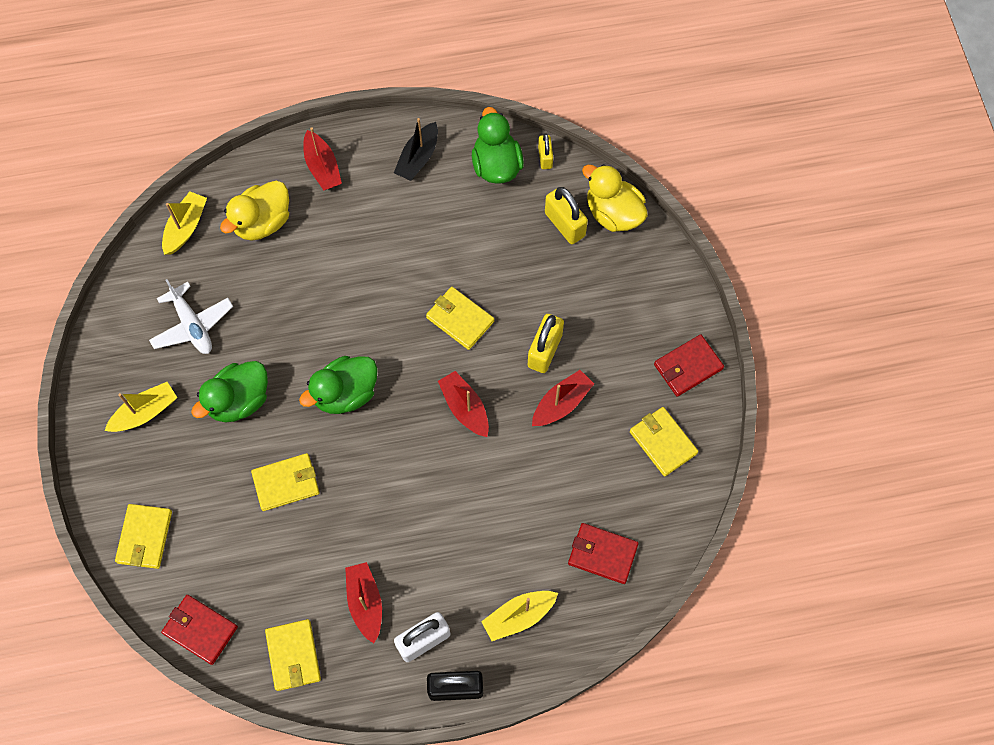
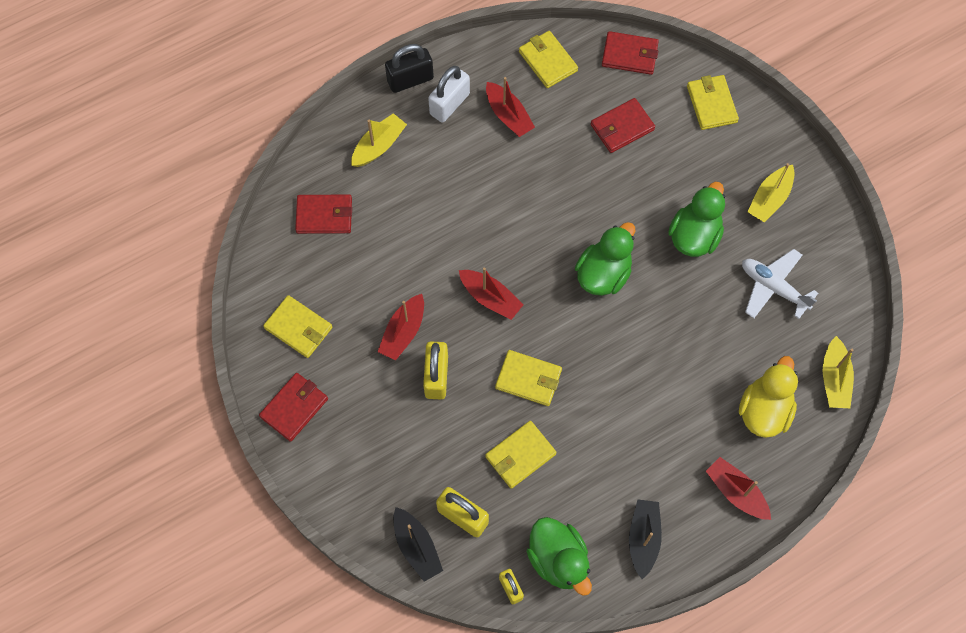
camera: 160 degrees right, 0 degrees up
yellow wallet [251,453,320,511] -> yellow wallet moved to [485,421,557,489]
yellow duck [582,164,648,232] -> black boat [393,507,443,582]
none -> red wallet [591,98,655,153]

